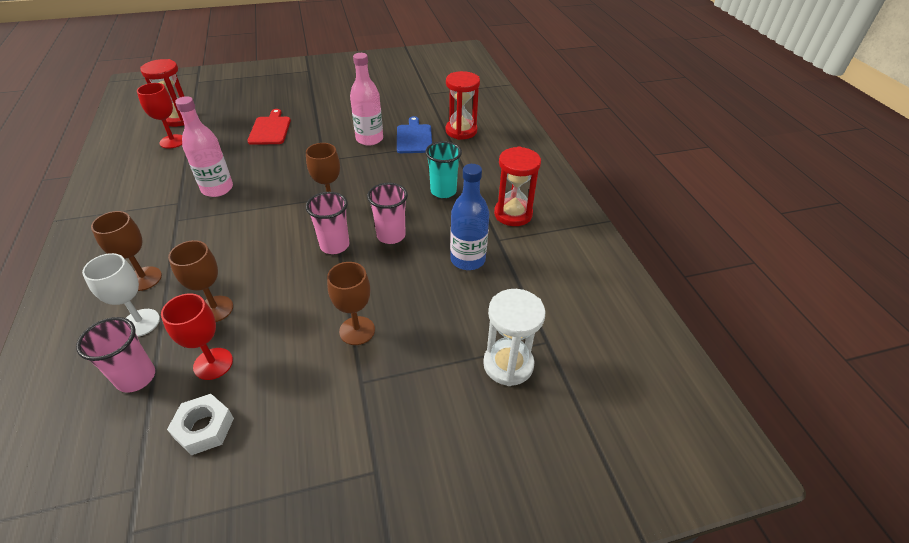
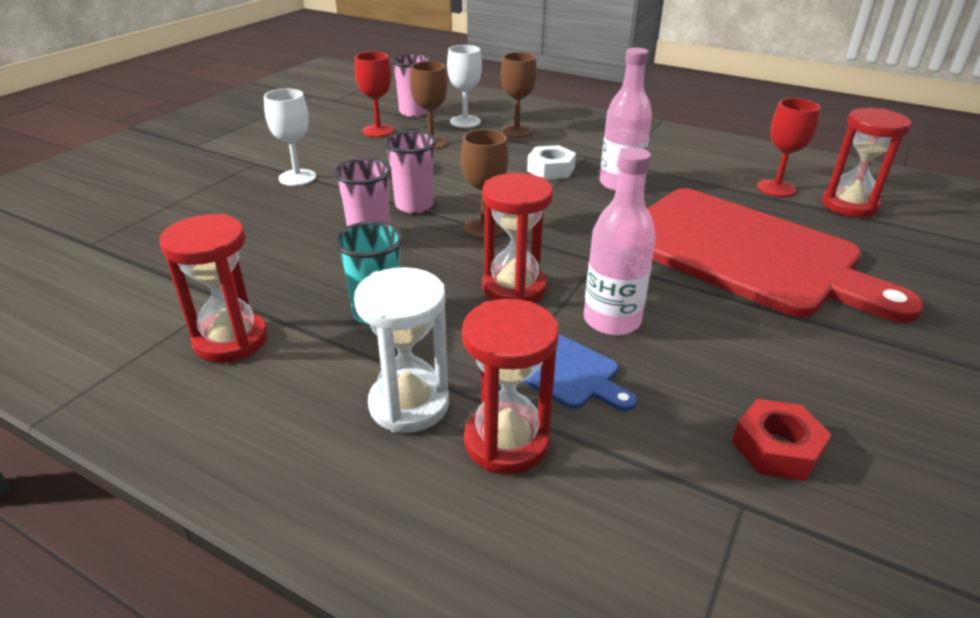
camera: 135 degrees right, 10 degrees down
white nut [167,394,234,455] -> white nut moved to [527,145,576,180]
red cutting board [247,109,291,145] -> red cutting board [647,188,924,323], size x2.33
brown goblet [327,262,375,345] -> white goblet [264,89,316,186]
blue bottle [450,164,489,270] -> none
white hourglass [483,289,546,386] -> white hourglass moved to [354,267,449,433]
none -> red hourglass [482,173,553,303]
none -> red nut [732,399,831,481]

